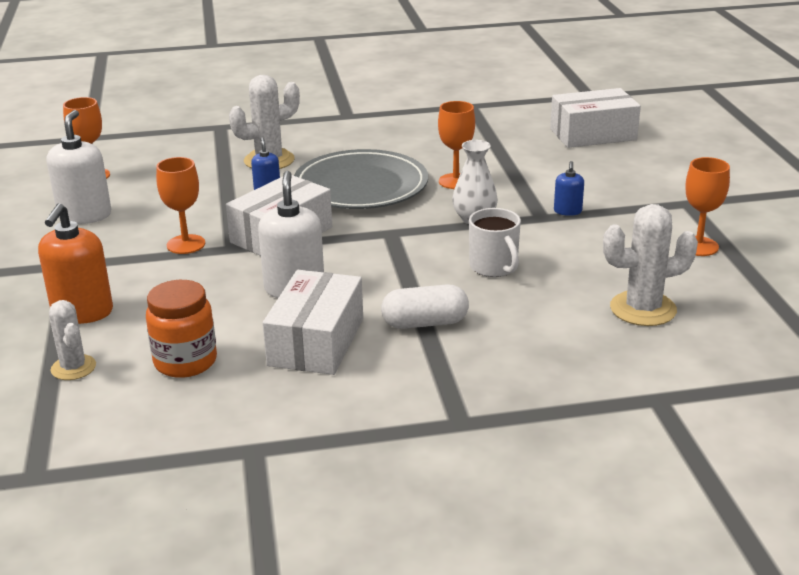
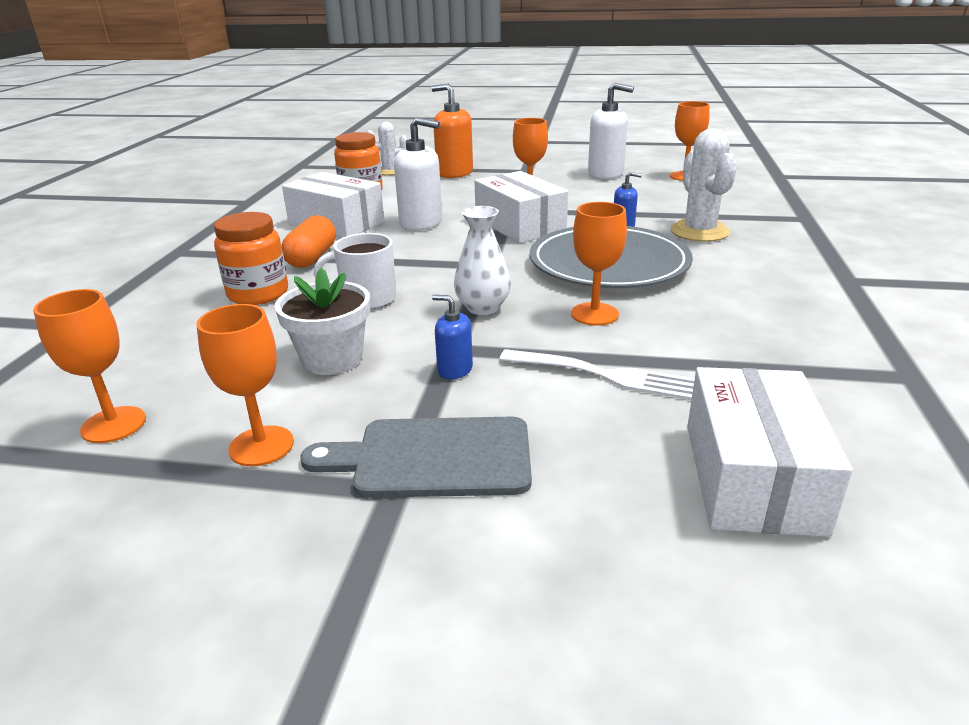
camera: 110 degrees right, 0 degrees up
white capsule [381,284,469,329] -> orange capsule [281,215,336,268]
white cactus [603,204,698,326] -> none
none -> orange goblet [33,289,146,443]
none -> orange jar [214,212,288,305]
none -> white flower pot [275,268,370,375]
none -> grey cutting board [300,417,532,498]
none -> white fork [499,349,695,400]

